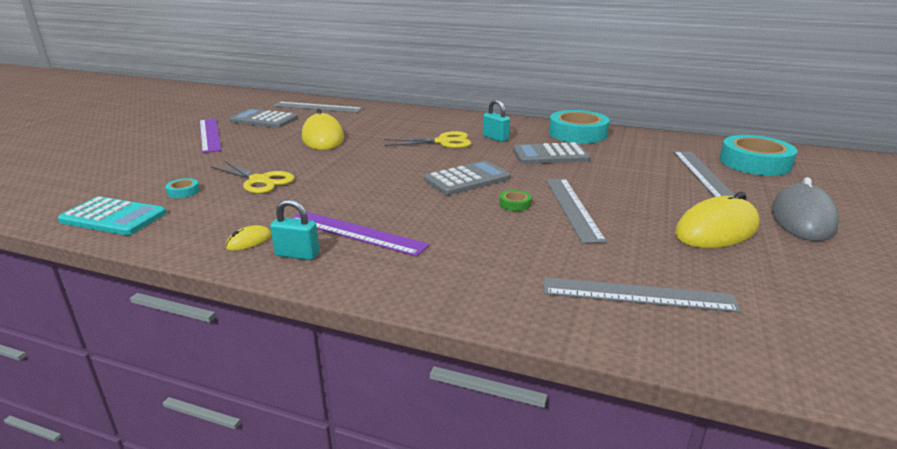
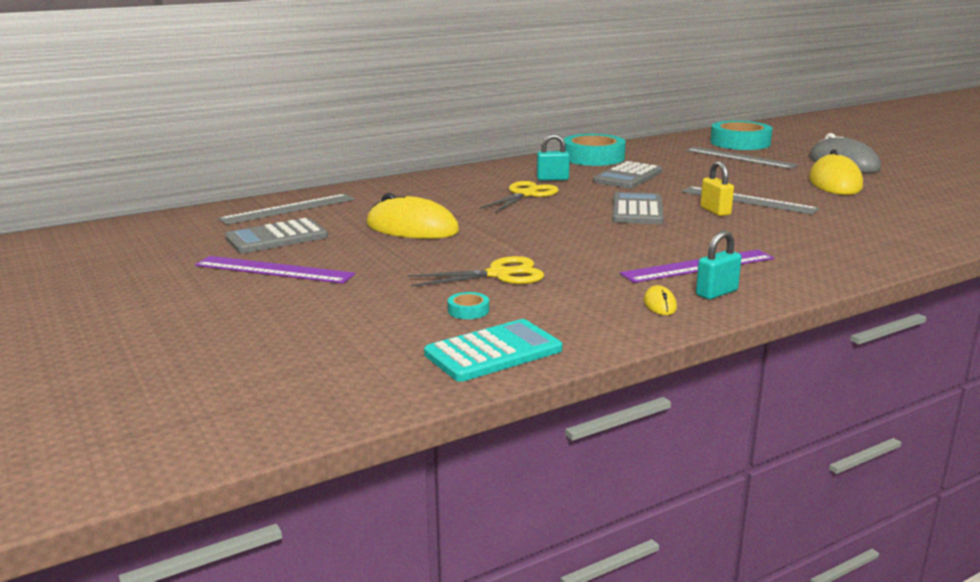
camera: 50 degrees left, 5 degrees down
green tape [499,190,531,211] -> yellow padlock [700,161,734,216]
grey ruler [544,277,741,313] -> none

